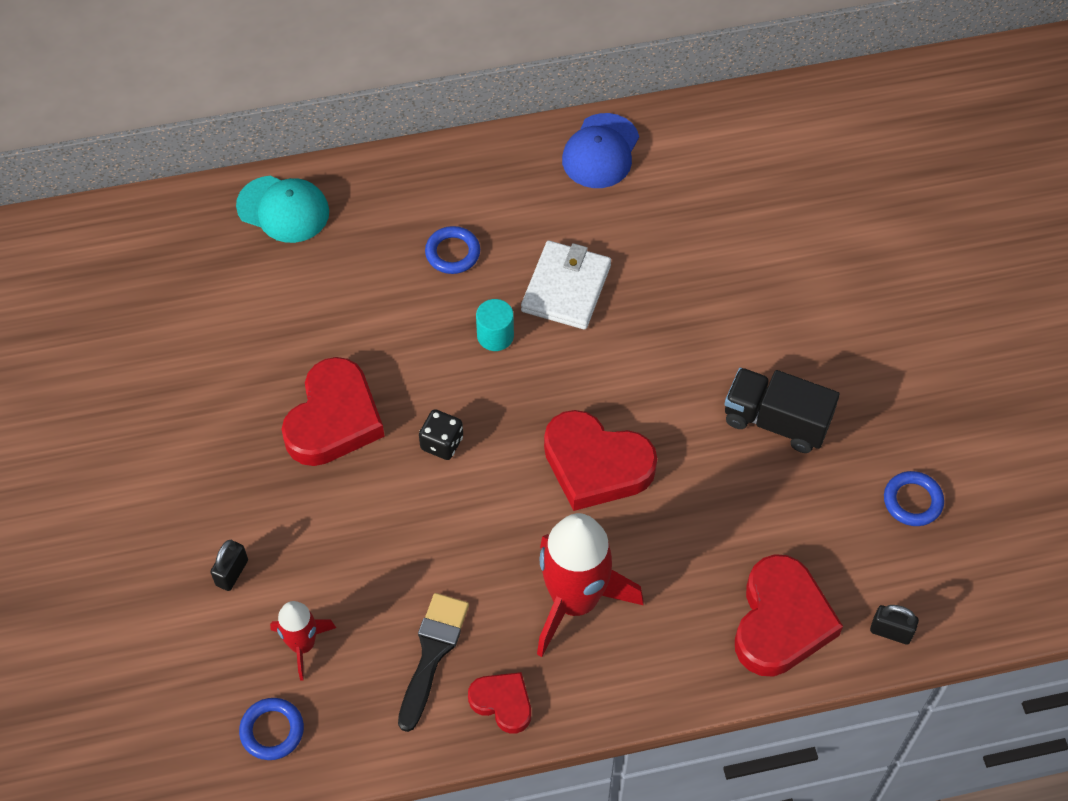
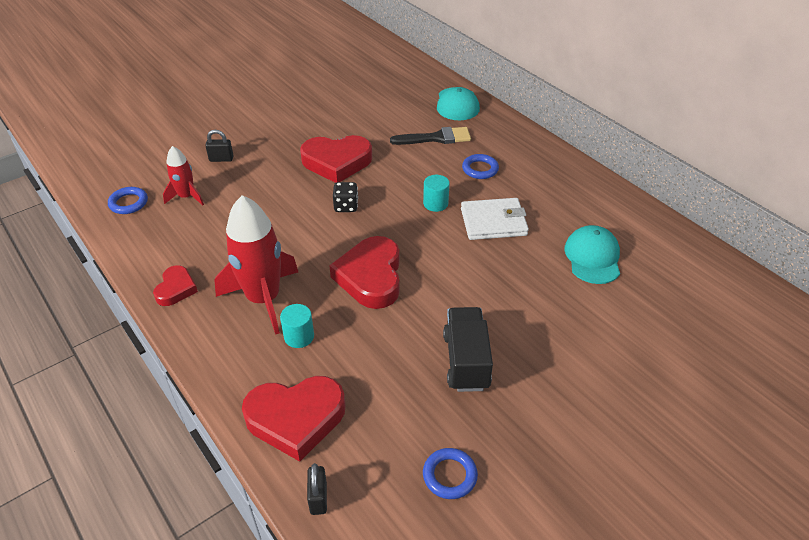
camera: 65 degrees right, 15 degrees down
black brush [398,593,469,732] -> black brush moved to [390,127,471,145]
blue cap [562,113,639,188] -> none
none -> turquoise cylinder [280,304,314,348]
none -> turquoise cap [564,225,620,284]

